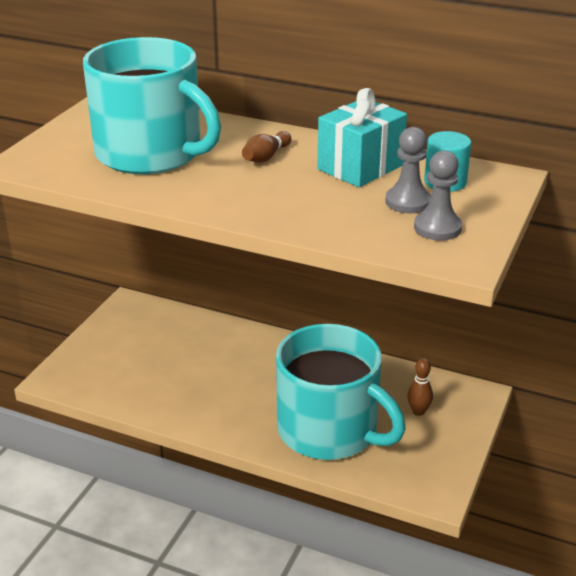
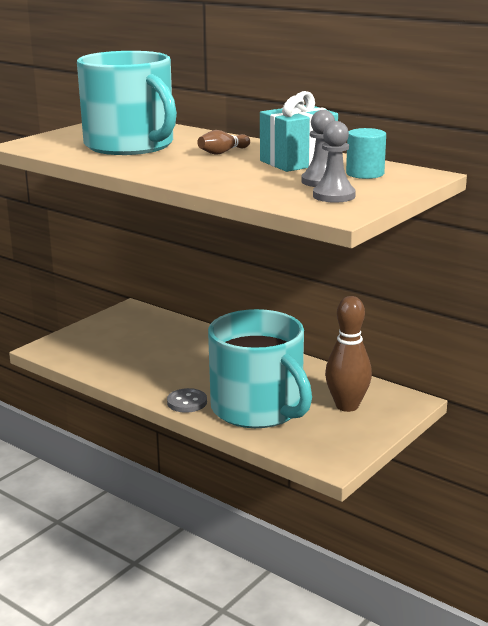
camera: 15 degrees right, 10 degrees down
brown bowling pin [407,358,433,416] -> brown bowling pin [325,296,372,412], size x1.91
none -> grey button [167,388,207,413]

